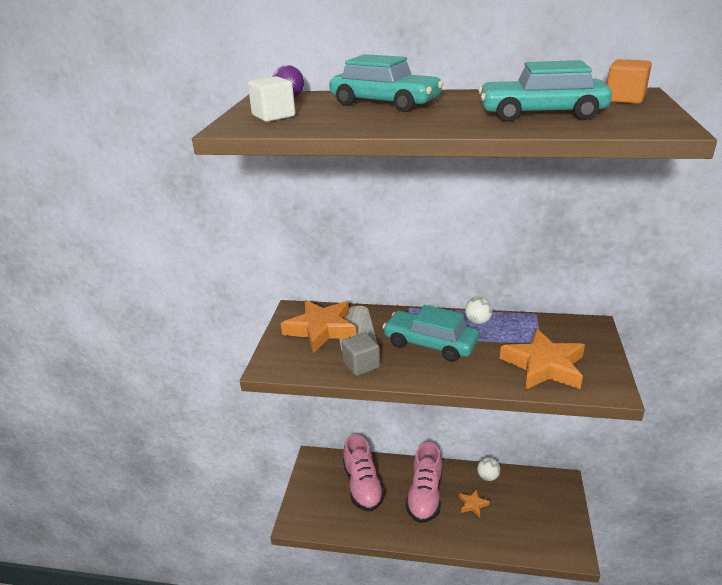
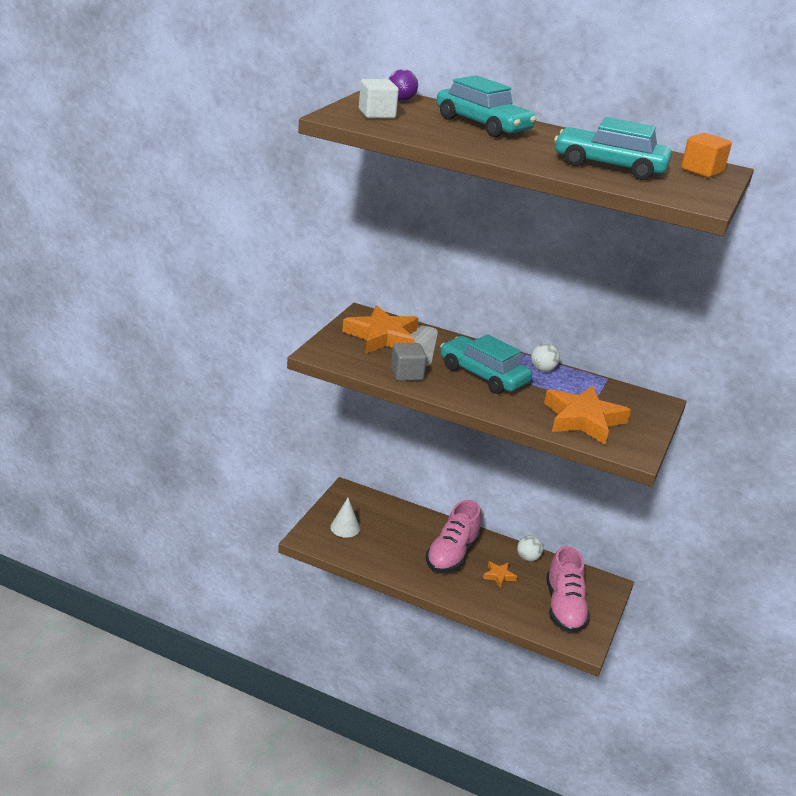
camera: 10 degrees right, 0 degrees up
pink shoe [343,434,385,512] -> pink shoe moved to [546,546,590,633]
none -> white cone [330,498,360,538]

